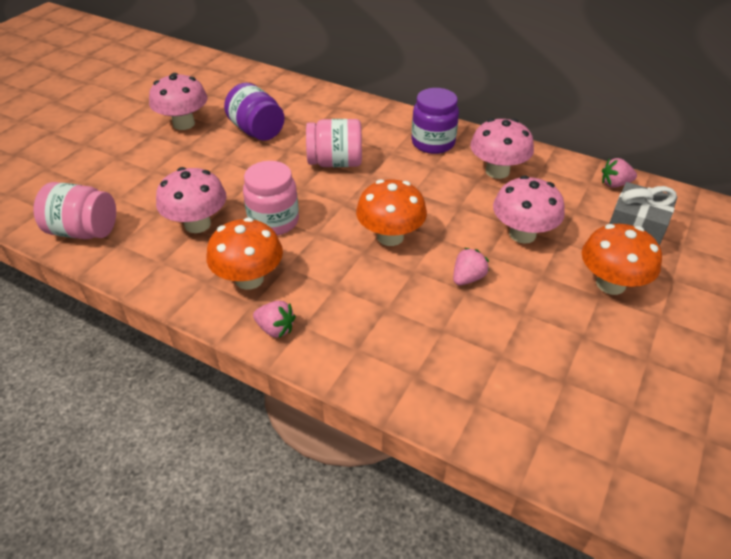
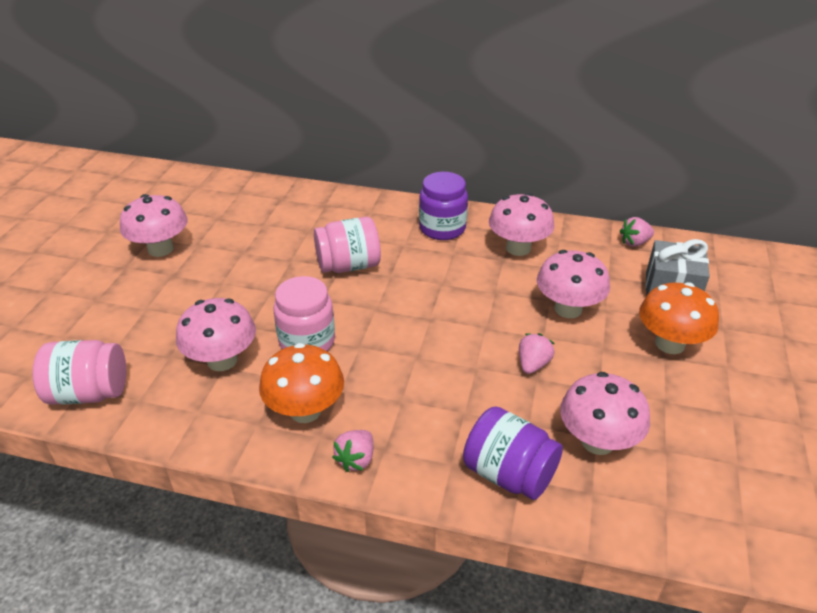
camera: 15 degrees left, 5 degrees down
purple jar [224,83,285,141] -> purple jar moved to [463,406,563,500]
pink strawberry [253,300,296,338] -> pink strawberry turned 105 degrees clockwise [332,430,373,472]
orange mushroom [356,179,427,246] -> none
none -> pink mushroom [560,372,650,455]

